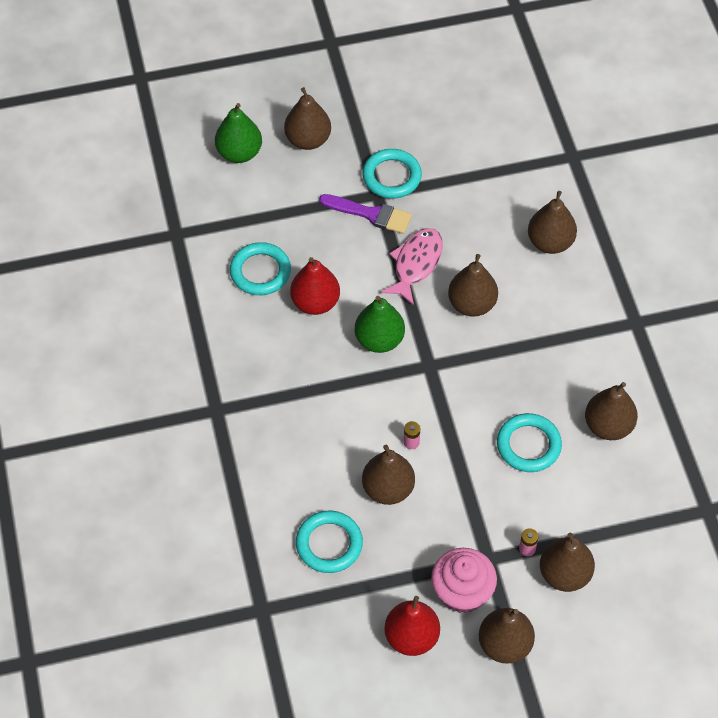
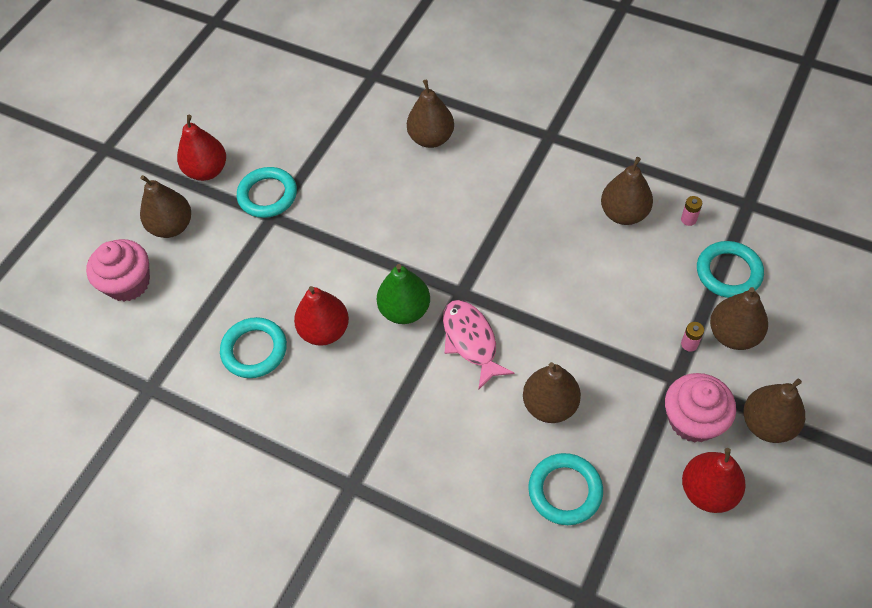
camera: 45 degrees left, 0 degrees up
green pear [215,103,262,163] -> pink cupcake [86,239,150,302]
purple brush [319,194,412,234] -> none
pink fish [381,228,443,305] -> pink fish moved to [443,300,515,390]
pink battery [404,421,420,449] -> pink battery moved to [681,196,702,226]
brown pear [448,254,498,317] -> none
turquoise ring [497,413,562,472] -> turquoise ring moved to [697,241,764,298]
none -> red pear [177,115,226,181]

